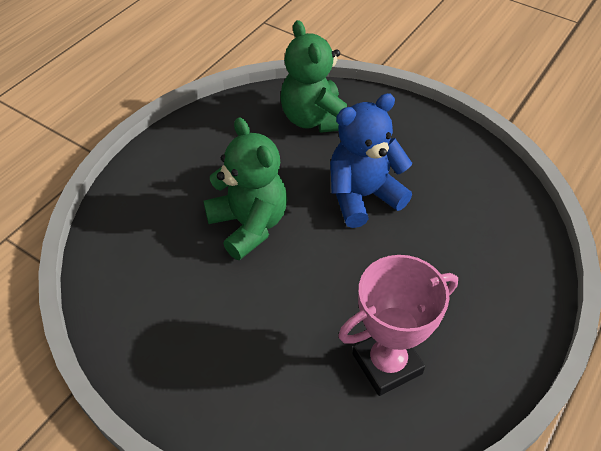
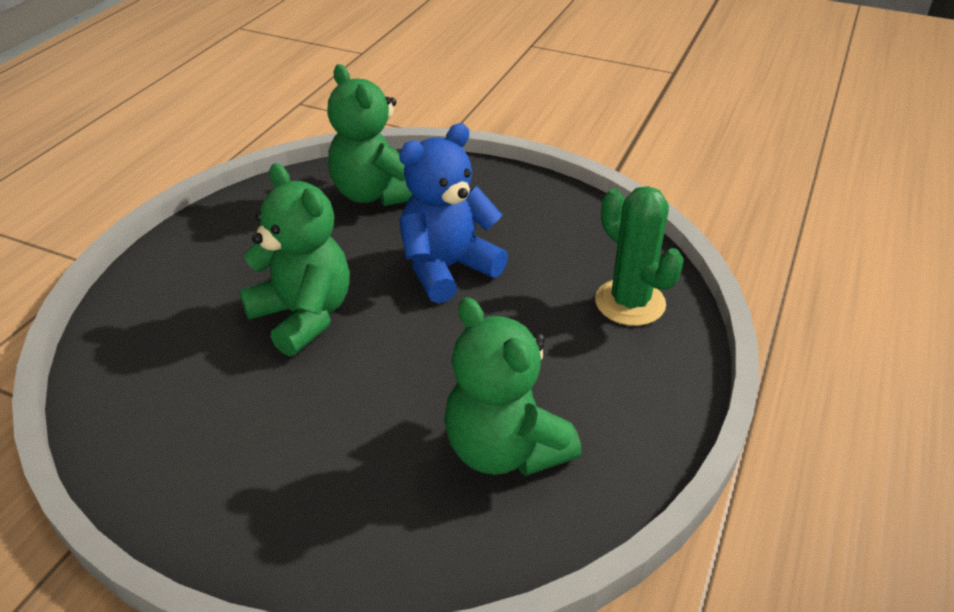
camera: 10 degrees left, 10 degrees down
pink trophy [338,255,458,396] -> green teddy bear [444,297,582,476]
none -> green cactus [595,186,684,326]

